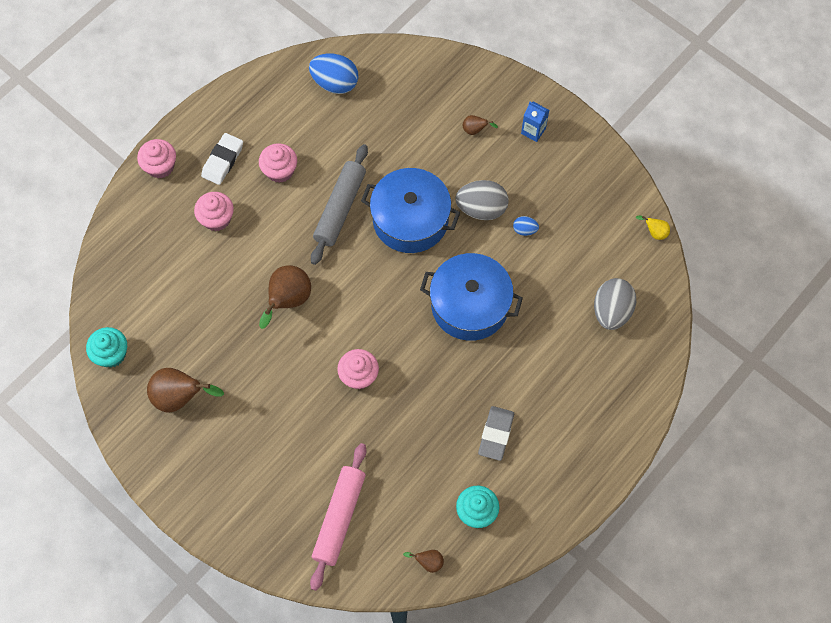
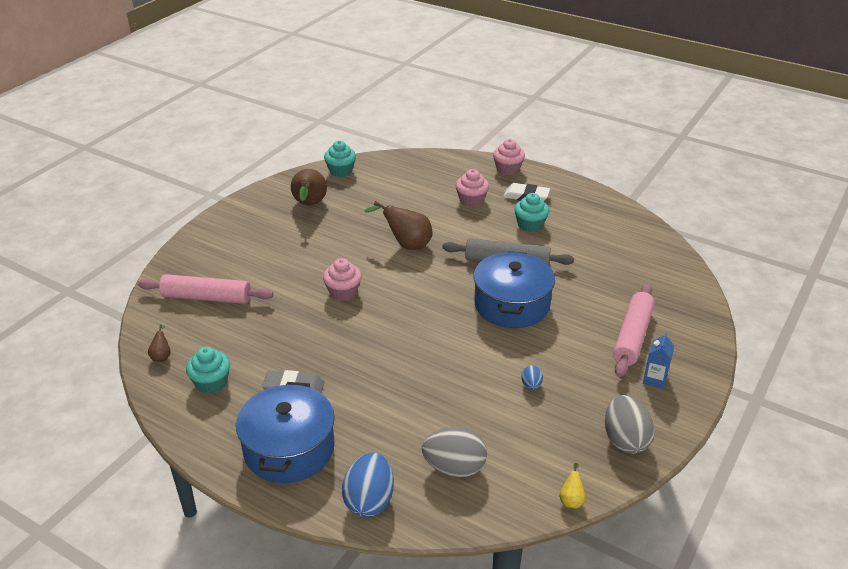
camera: 80 degrees right, 30 degrees down
pink cupcake [259,143,297,183] -> turquoise cupcake [514,193,549,232]
blue egg [309,54,359,94] -> blue egg moved to [342,453,394,517]
blue pot [420,253,523,341] -> blue pot moved to [236,382,335,483]
grey egg [455,180,508,220] -> grey egg moved to [605,395,655,454]
brown pear [463,115,498,135] -> pink rolling pin [613,283,655,377]

